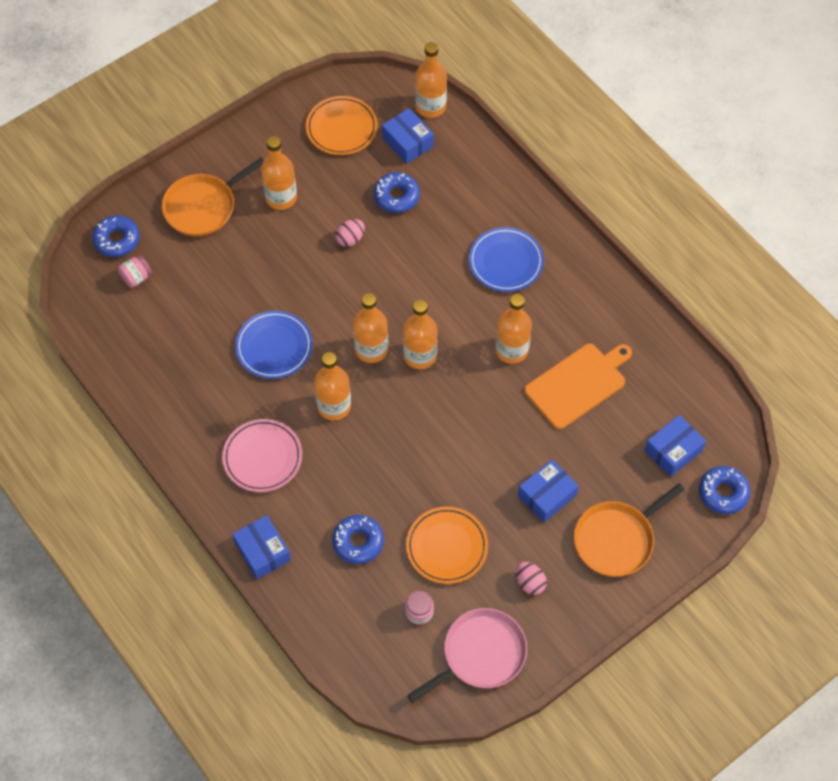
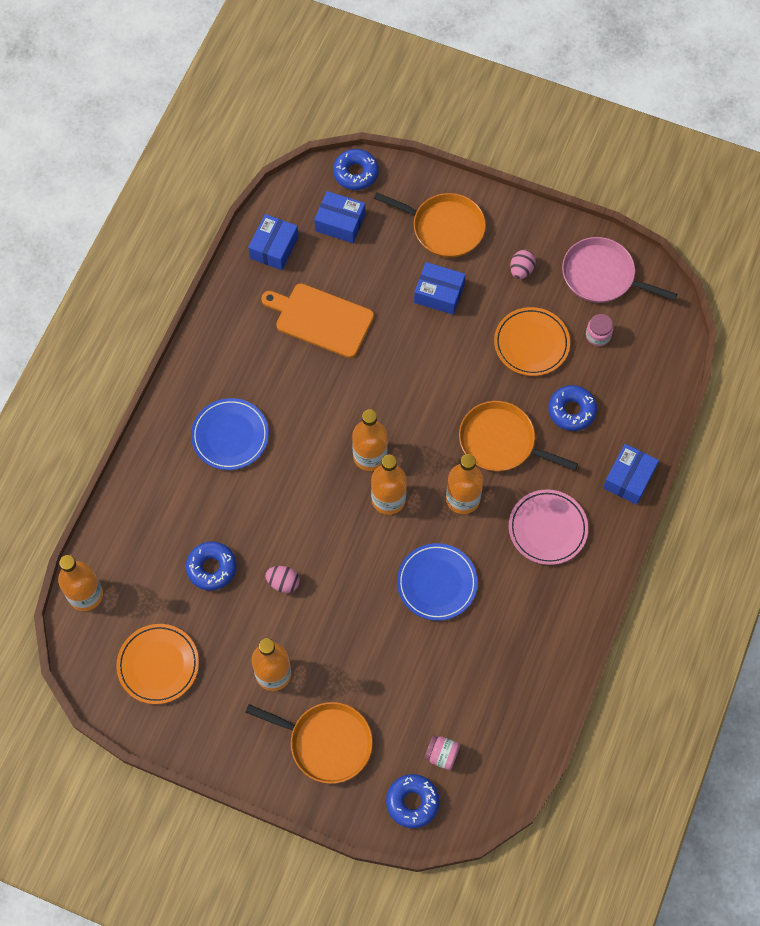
camera: 120 degrees left, 5 degrees up
blue box [382,108,434,164] -> blue box moved to [248,214,299,270]
orange bottle [495,294,532,364] -> none
none -> orange pan [459,401,578,471]

